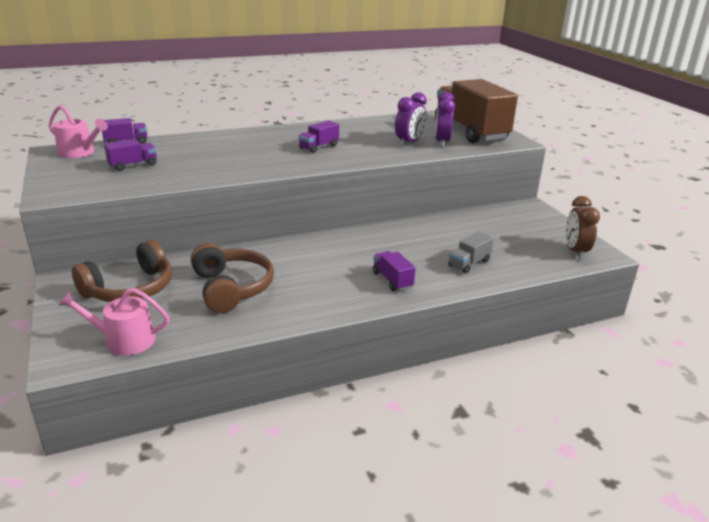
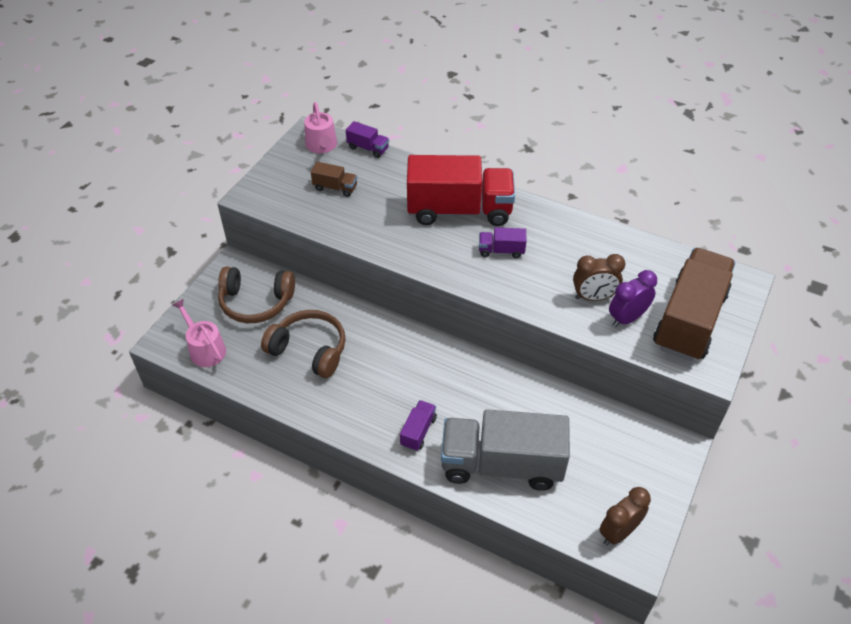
camera: 50 degrees right, 20 degrees up
purple truck [104,139,157,171] -> brown truck [311,162,357,197]
brown headphones [191,243,274,313] -> brown headphones turned 90 degrees counterclockwise [261,310,346,378]
purple clock [395,92,427,146] -> brown clock [573,254,625,301]
grey truck [448,232,494,274] -> grey truck [441,409,570,491], size x2.36
none -> red truck [407,155,515,226]

